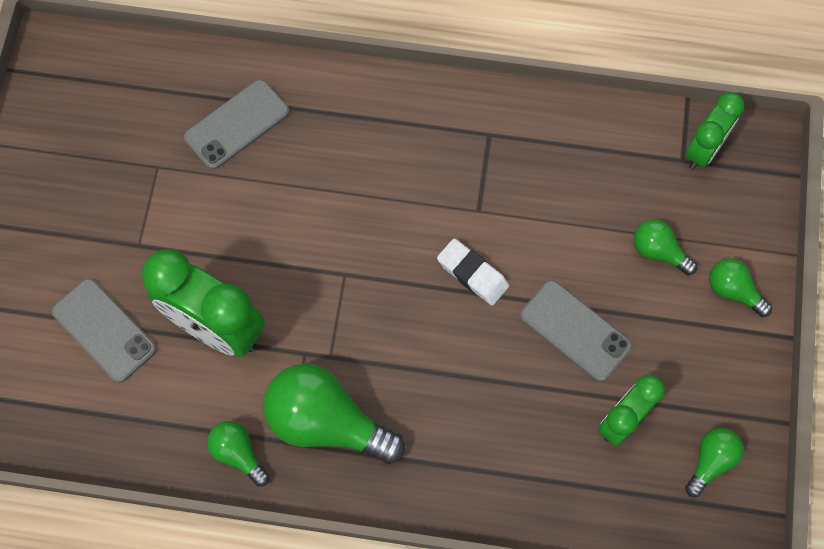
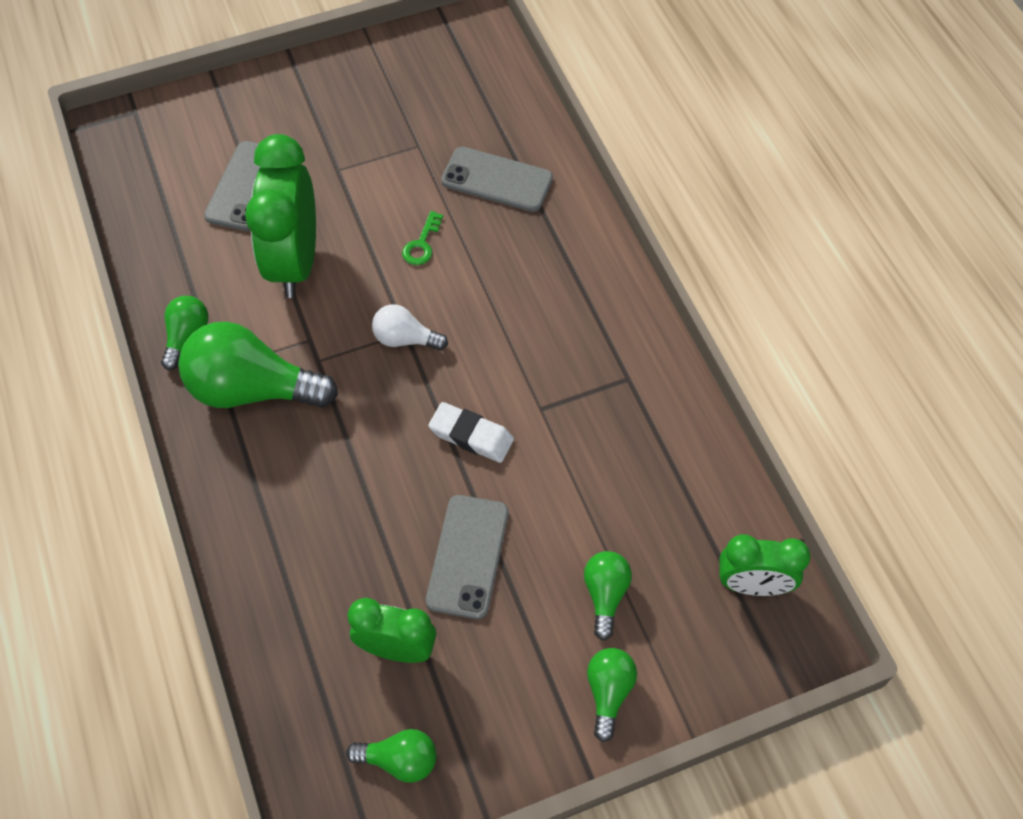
camera: 60 degrees right, 10 degrees down
green light bulb [263,364,405,464] -> green light bulb turned 75 degrees counterclockwise [178,322,338,408]
white eraser [437,238,509,306] -> white eraser turned 75 degrees counterclockwise [428,402,514,463]
none -> white light bulb [372,304,448,350]
none -> green key [402,211,443,265]

